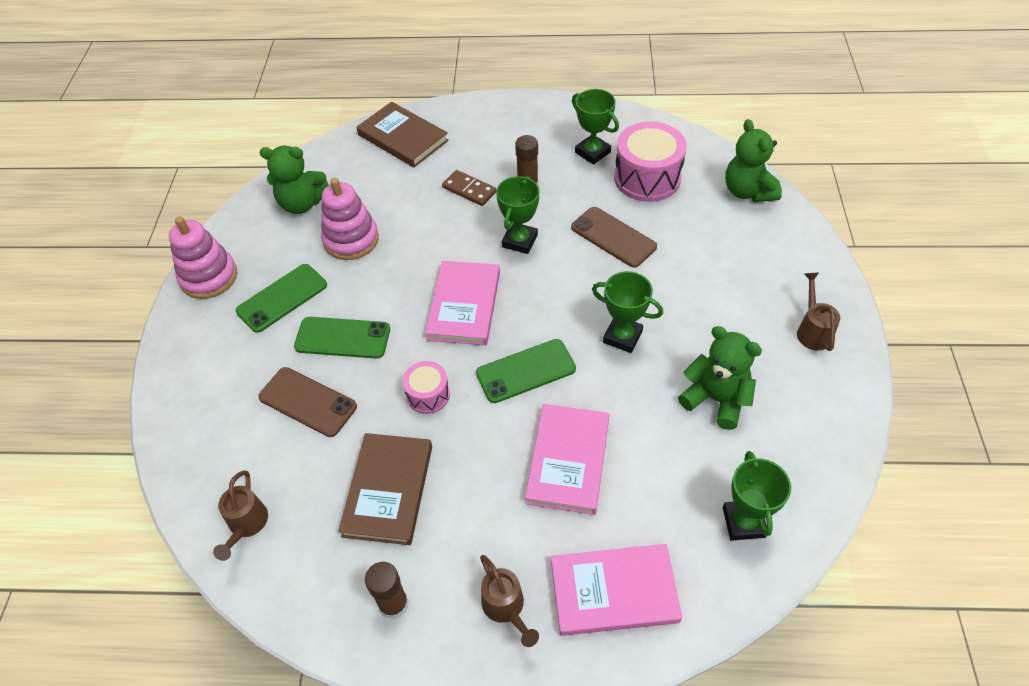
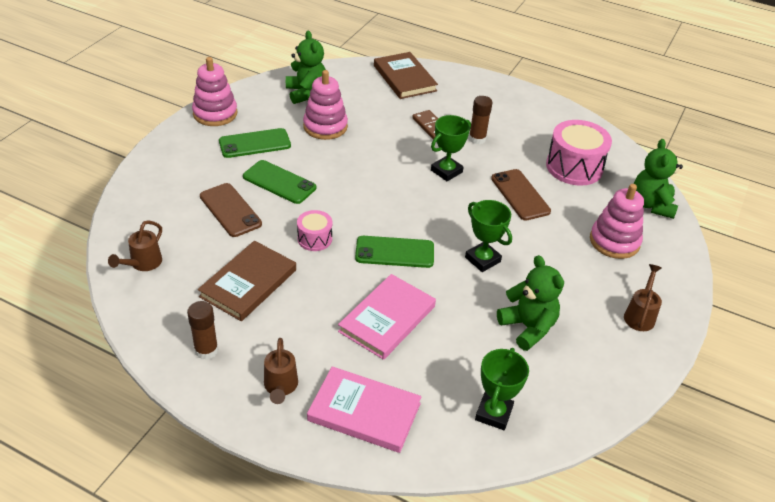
camera: 20 degrees right, 10 degrees down
green teddy bear [259,146,329,214] -> green teddy bear turned 135 degrees counterclockwise [286,31,326,104]
pink book [425,261,500,345] -> none
green trophy [572,89,619,165] -> none
none -> pink stacking toy [590,184,644,259]

